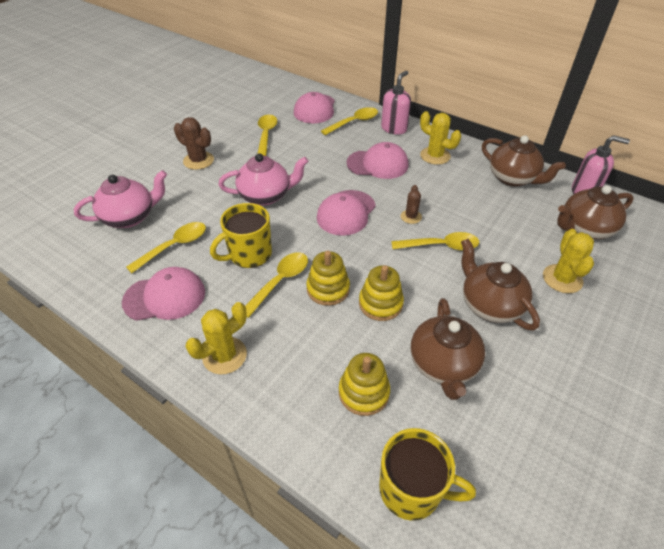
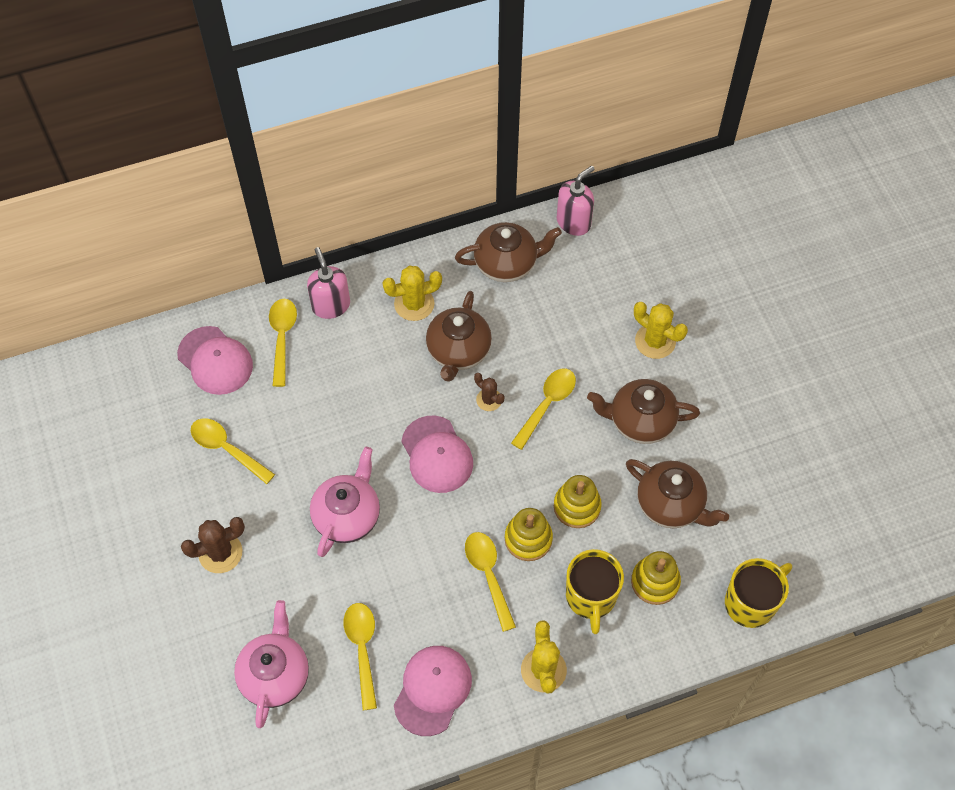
camera: 55 degrees left, 15 degrees up
yellow mug [210,203,272,268] -> yellow mug moved to [566,549,624,634]
pink cap [347,142,409,179] -> none
brown teapot [558,185,634,239] -> brown teapot moved to [426,291,492,382]

